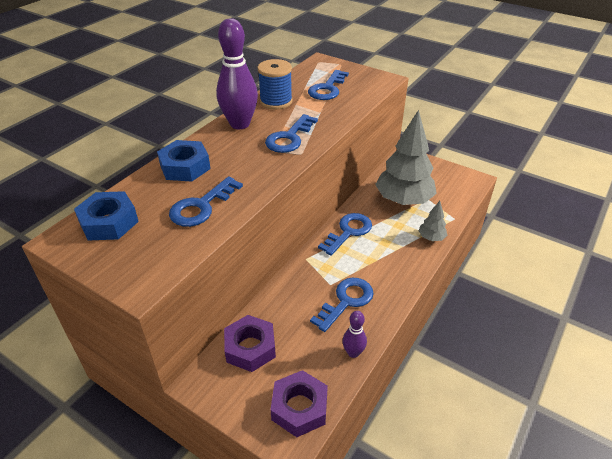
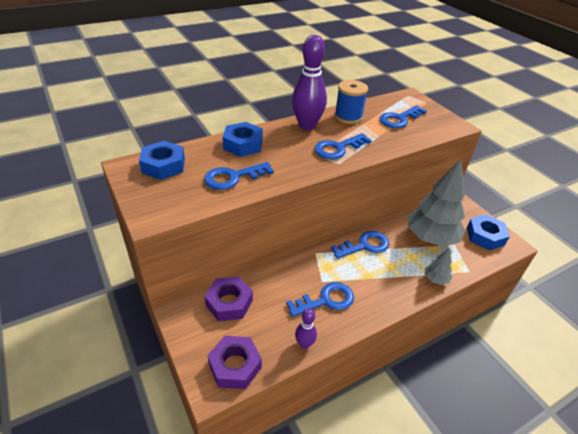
camera: 25 degrees right, 0 degrees up
none -> blue nut [467,214,510,251]

